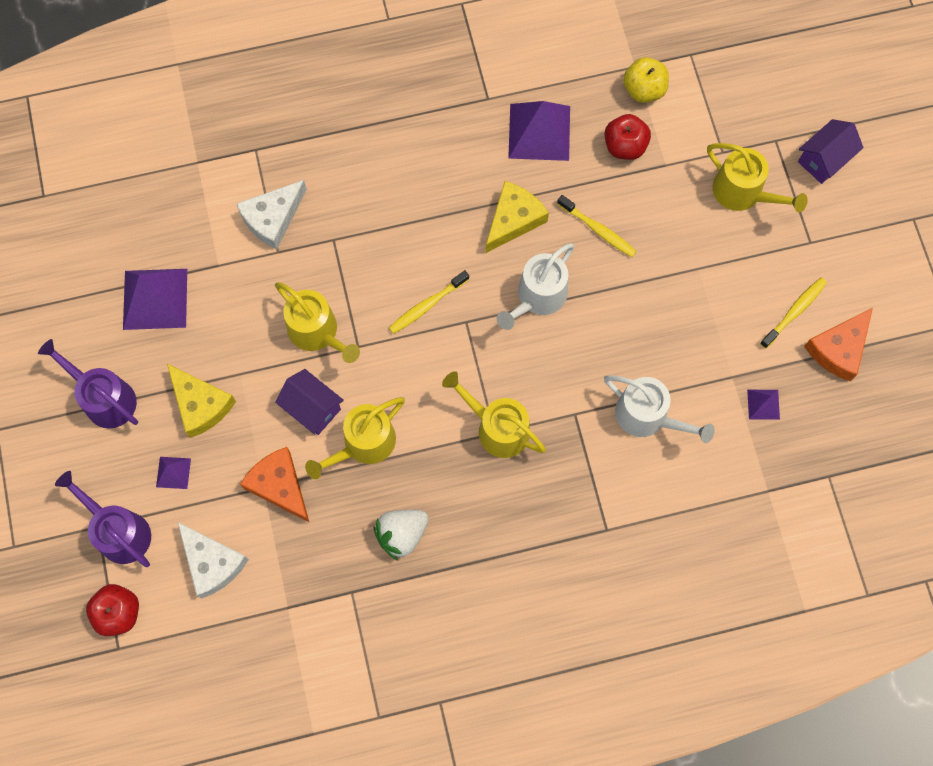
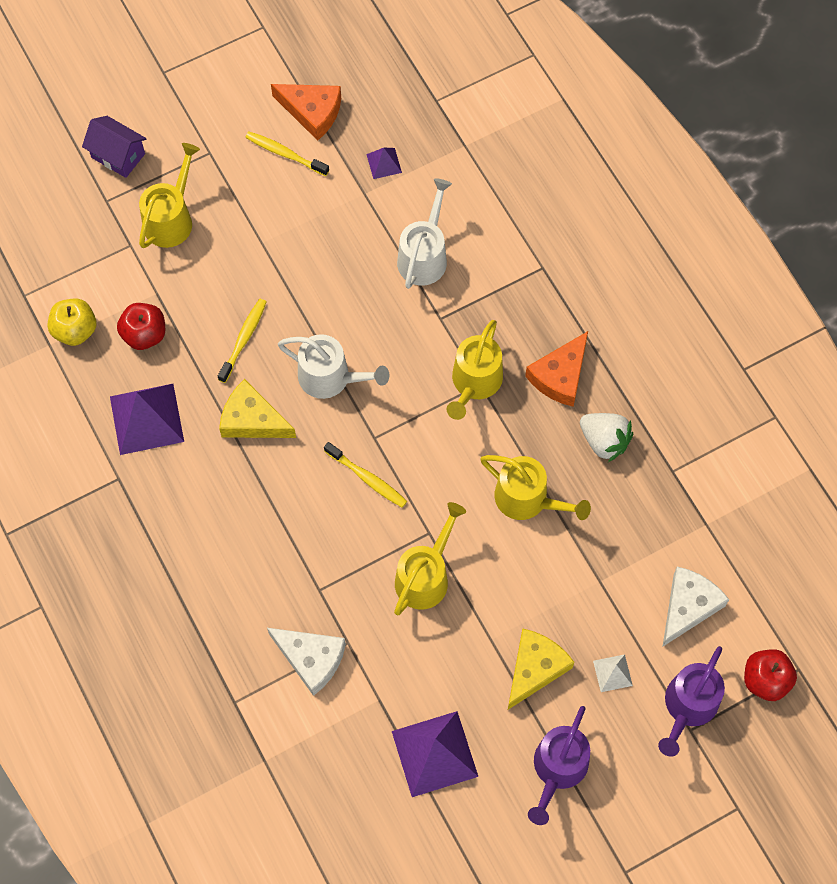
camera: 105 degrees left, 5 degrees down
purple pyramid [156,457,191,489] -> white pyramid [593,654,633,692]
orange cheese [240,447,310,523] -> orange cheese moved to [525,331,588,407]
purple house [275,369,344,435] -> none

